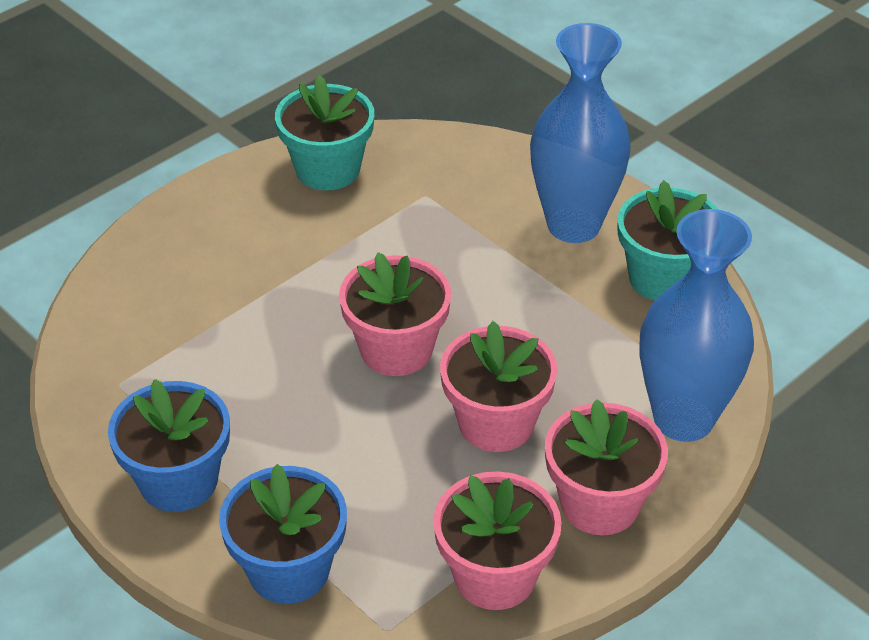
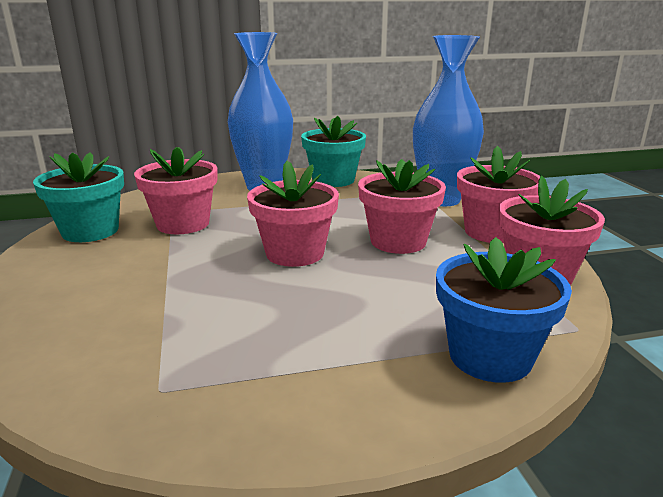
camera: 60 degrees left, 20 degrees down
blue flower pot [108,379,230,512] -> none
none -> pink flower pot [134,147,217,234]

